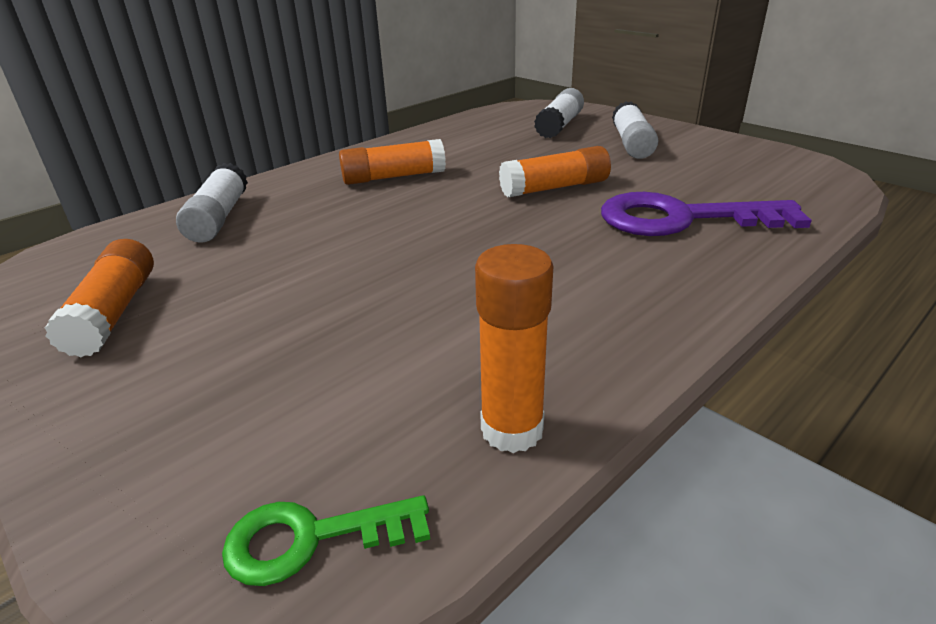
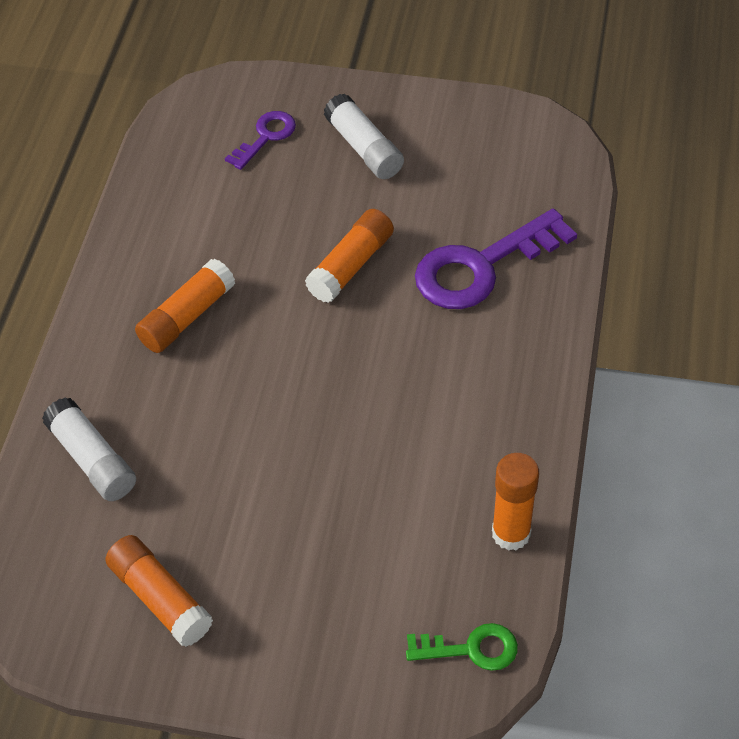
camera: 35 degrees left, 20 degrees up
green key [222,495,430,586] -> green key turned 135 degrees counterclockwise [406,623,518,671]
white glue stick [534,88,584,138] -> purple key [225,111,296,170]

